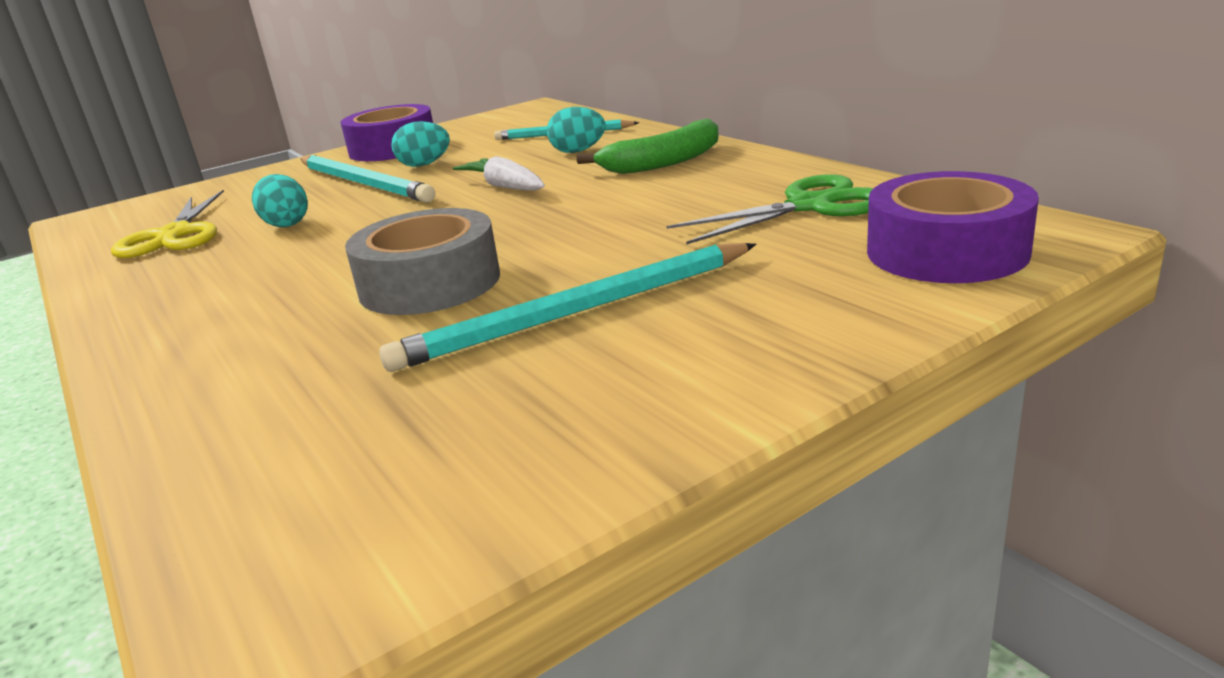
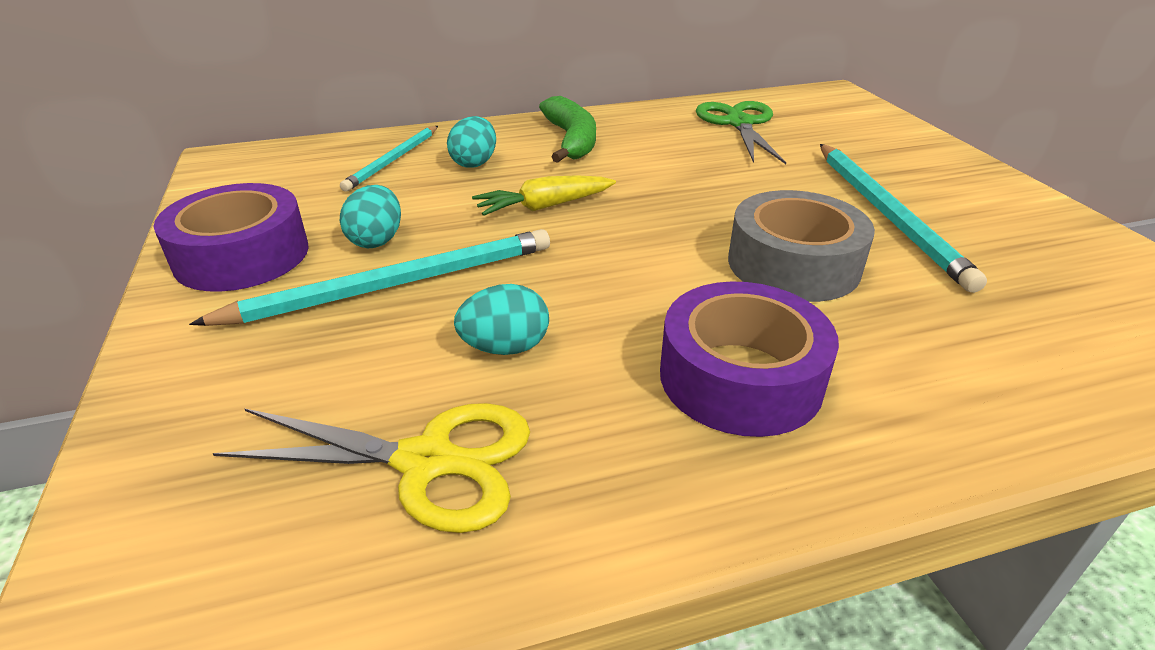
camera: 75 degrees left, 10 degrees up
white carrot [453,156,545,191] -> yellow carrot [472,175,616,216]
purple tape [867,171,1039,283] -> purple tape moved to [660,281,839,437]

